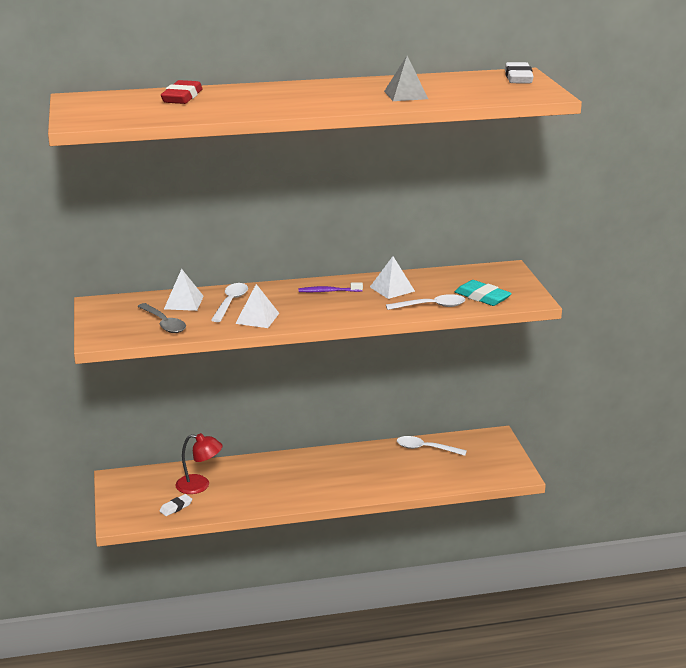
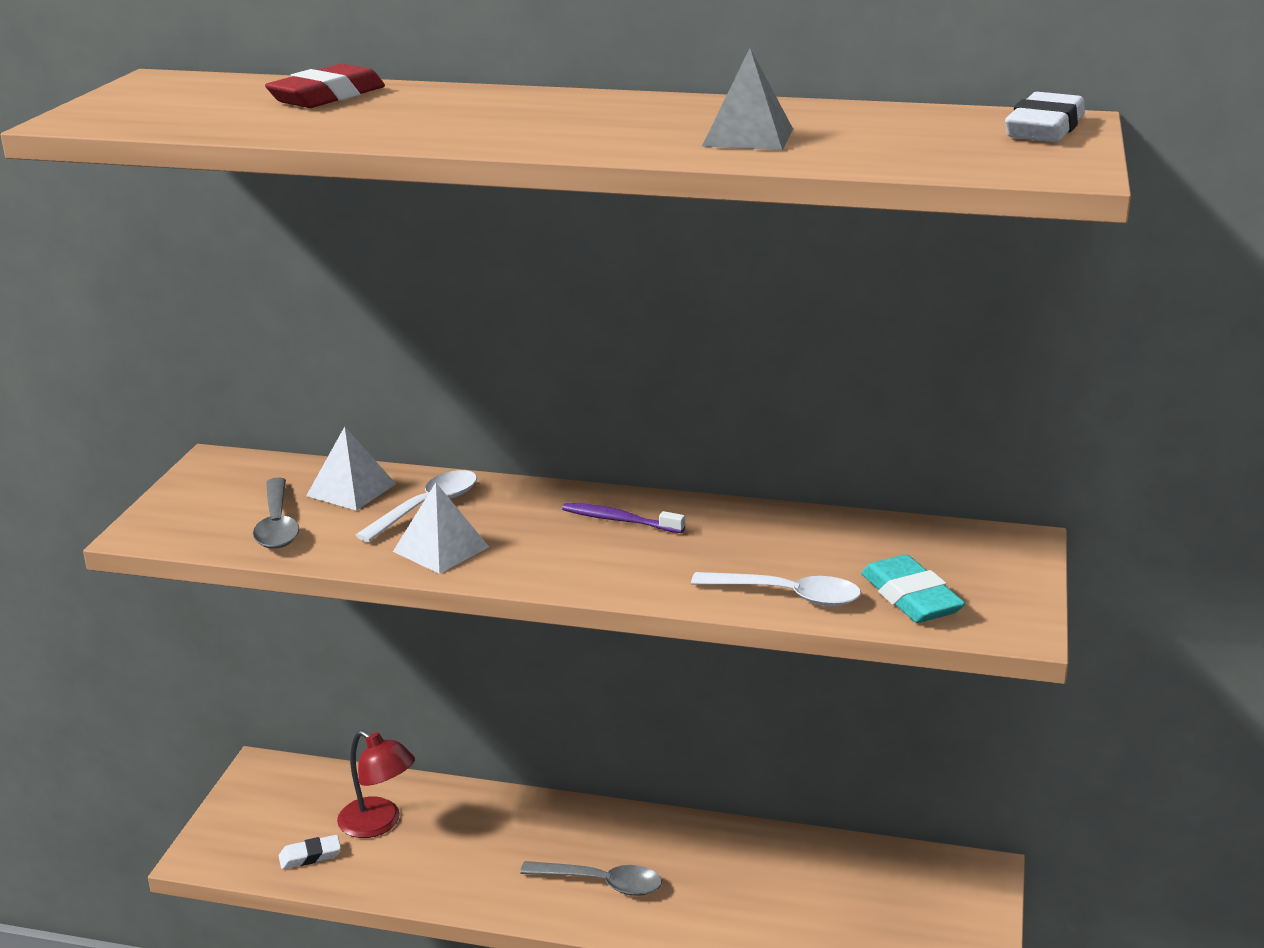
camera: 25 degrees right, 0 degrees up
white pyramid [370,256,415,299] -> none
white spoon [397,436,467,456] -> none
none -> grey spoon [520,861,662,896]

